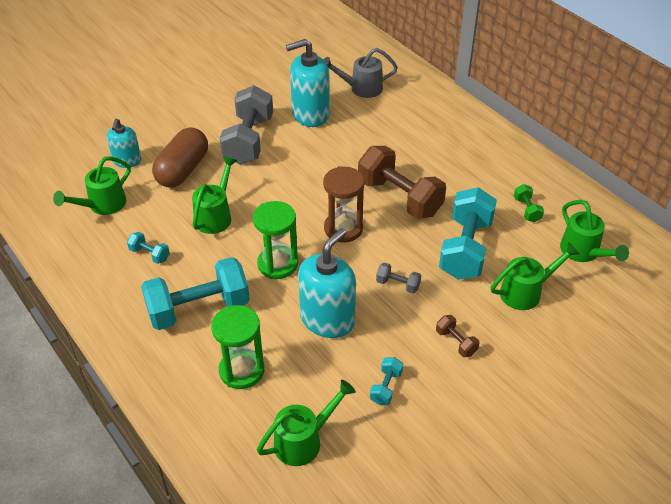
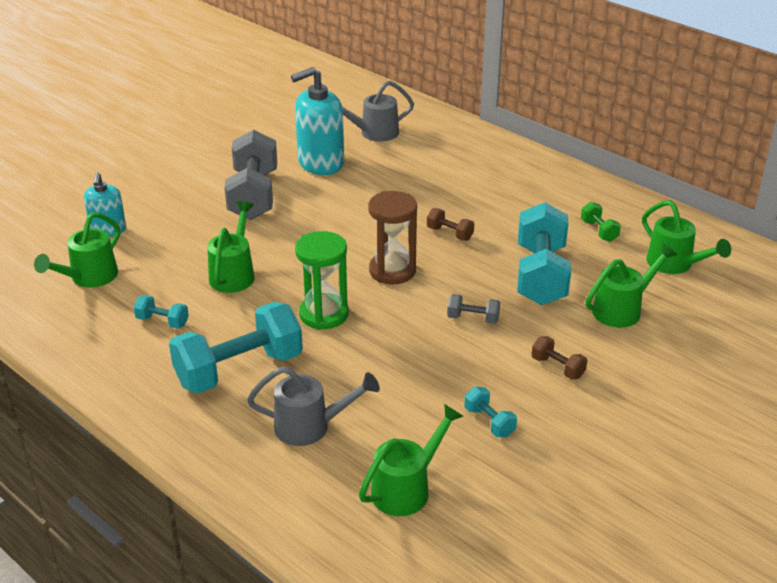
camera: 10 degrees left, 10 degrees down
brown capsule [152,127,208,188] -> none
green hourglass [211,305,264,389] -> grey watering can [247,366,380,446]
turquoise soap dispenser [298,228,356,338] -> none
brown dumbbell [358,146,446,219] -> brown dumbbell [427,208,474,241], size x0.44
turquoise dumbbell [370,357,403,405] -> turquoise dumbbell turned 45 degrees counterclockwise [465,387,517,437]

